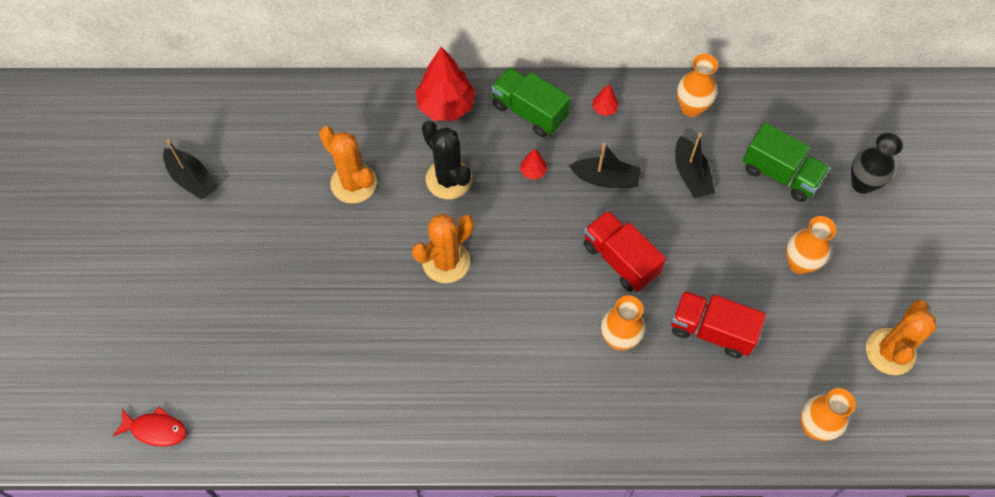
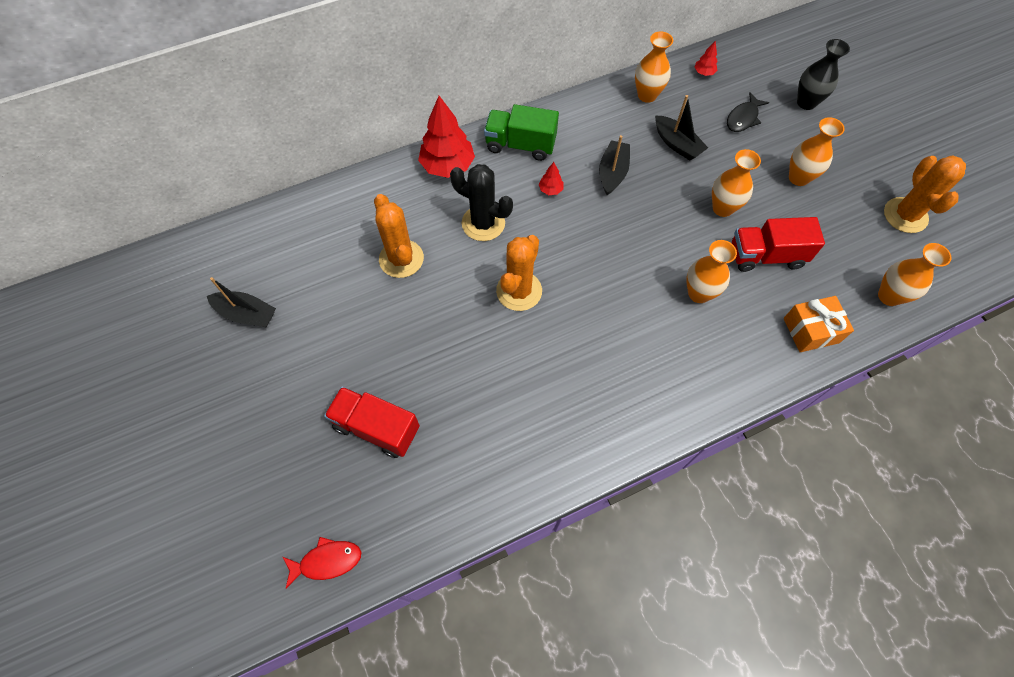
camera: 25 degrees left, 0 degrees up
orange cactus [319,126,377,204] -> orange cactus turned 45 degrees clockwise [374,194,424,278]
black boat [569,143,641,189] -> black boat turned 60 degrees counterclockwise [599,135,630,195]
red truck [583,210,666,292] -> red truck moved to [324,386,420,458]
red tree [592,84,619,116] -> red tree moved to [695,41,717,76]
green truck [743,122,830,202] -> black fish [727,92,769,132]
none -> orange vase [712,149,761,217]
none -> orange gift [784,296,854,352]

